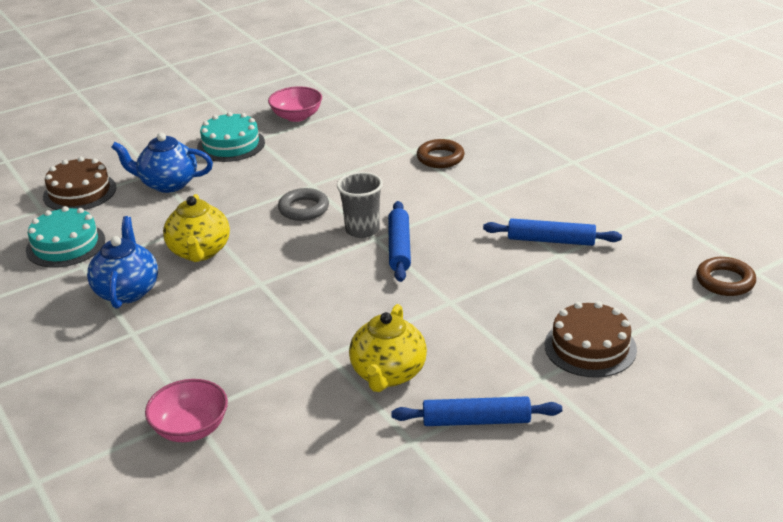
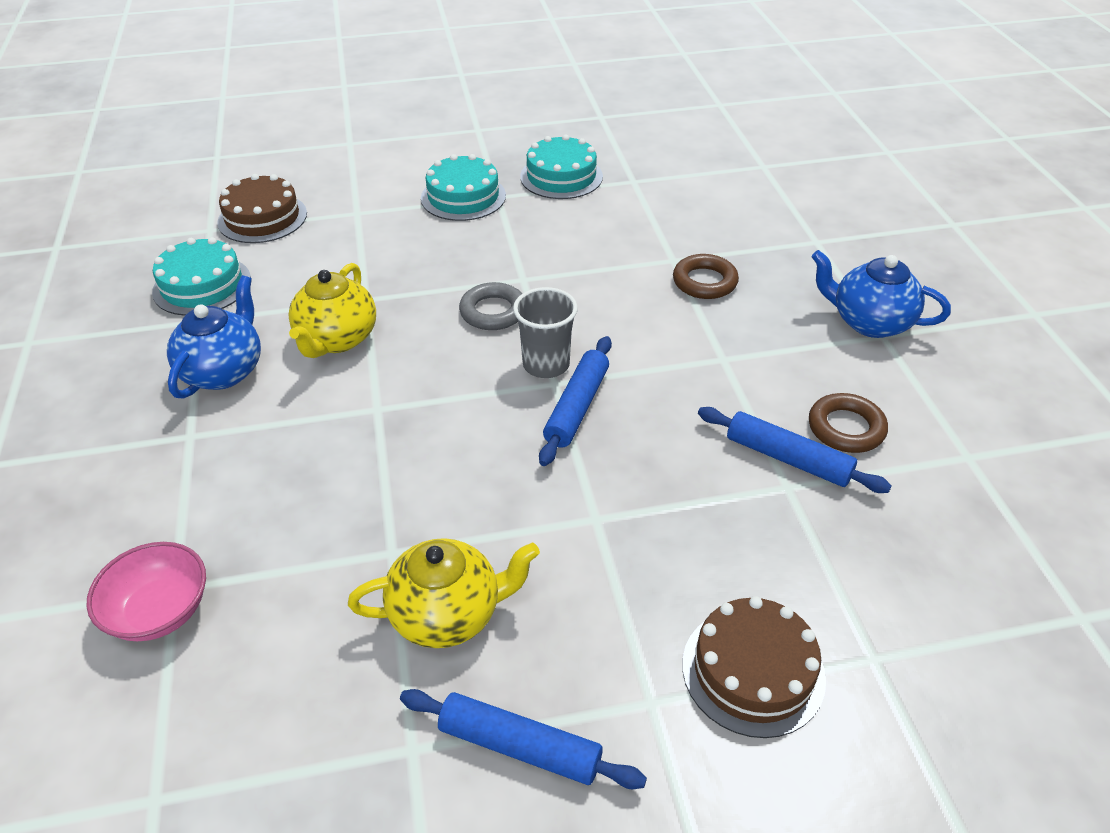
camera: 20 degrees right, 10 degrees up
blue teapot [111,133,213,193] -> blue teapot moved to [811,250,951,338]
pink bowl [268,86,322,122] -> turquoise cake [520,134,603,199]
yellow teapot [349,304,427,392] -> yellow teapot turned 135 degrees counterclockwise [348,538,540,648]
brown ring [696,257,756,296] -> brown ring moved to [809,393,888,453]

